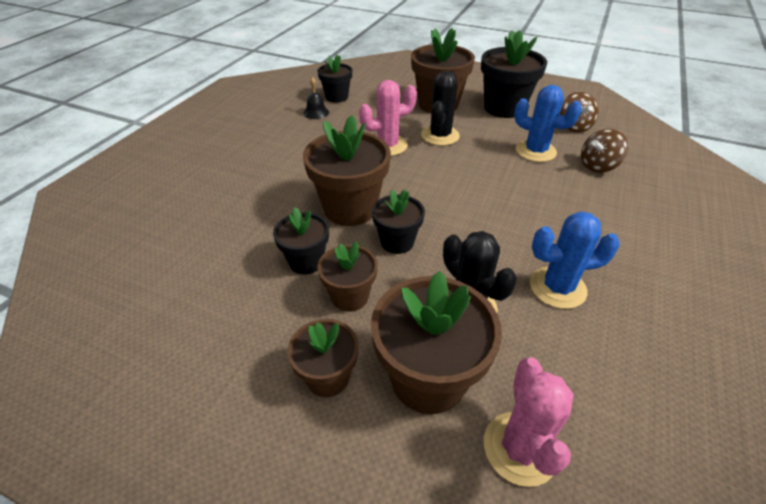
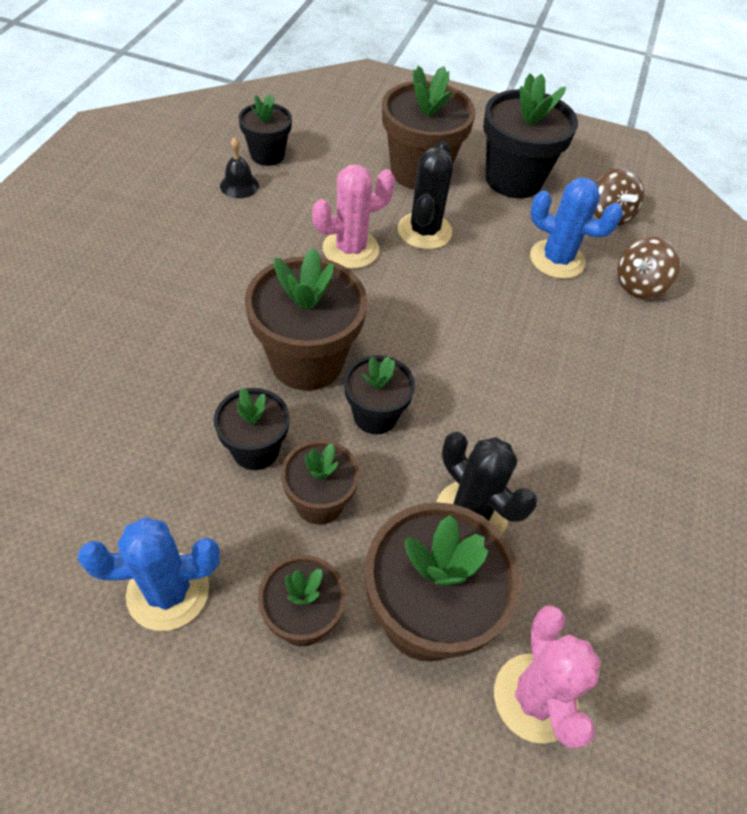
camera: 10 degrees left, 10 degrees up
blue cactus [530,211,620,309] -> blue cactus moved to [78,517,220,631]

